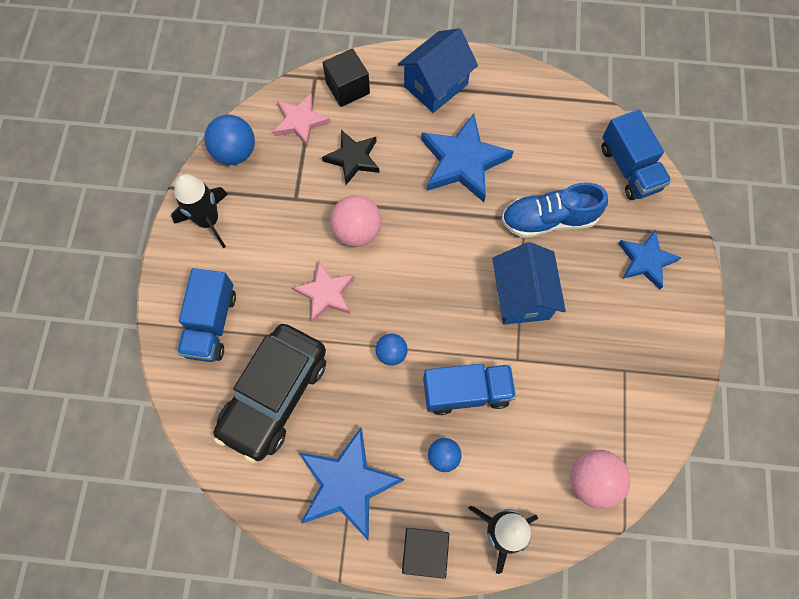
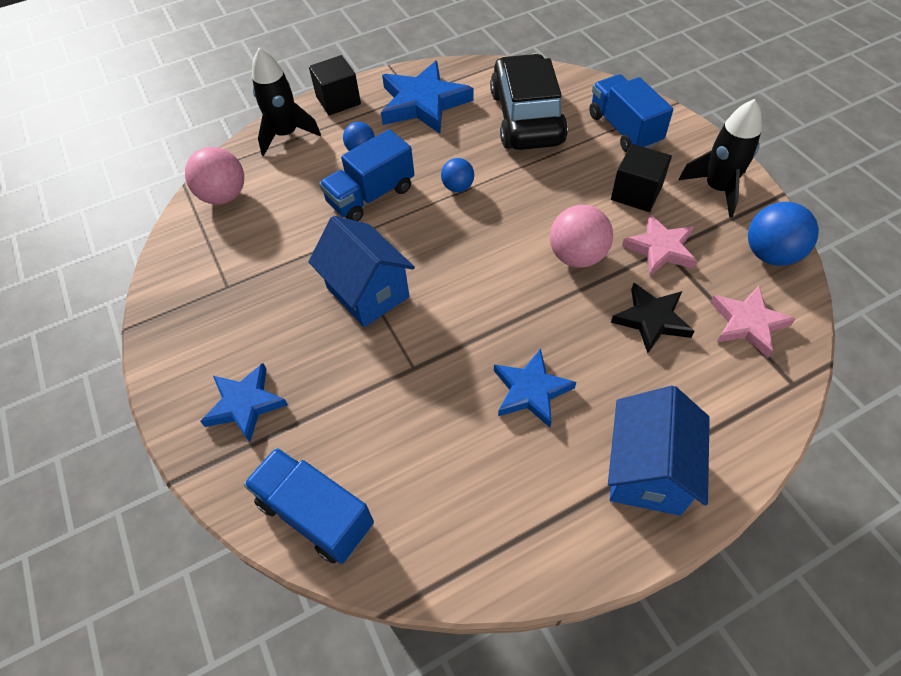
camera: 150 degrees right, 15 degrees down
pink star [293,261,355,322] -> pink star moved to [622,214,697,276]
black cube [322,48,370,107] -> black cube moved to [611,144,672,212]
blue star [421,113,514,202] -> blue star [494,348,576,427], size x0.63
blue shoe [502,182,608,238] -> none

